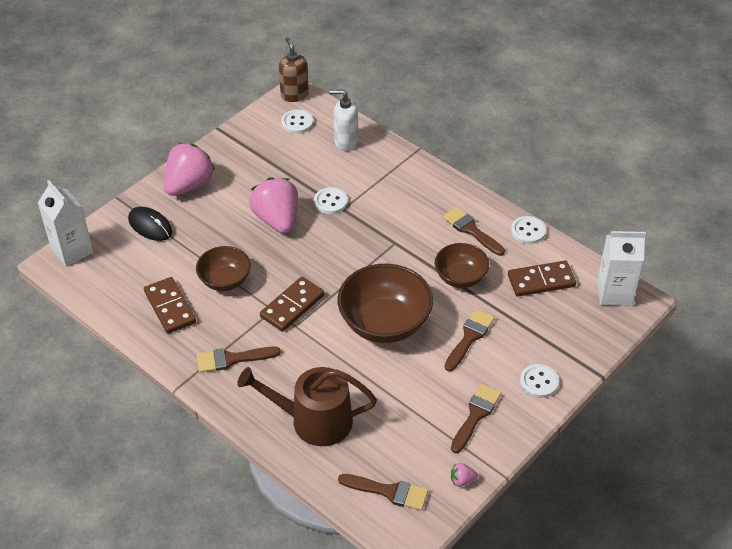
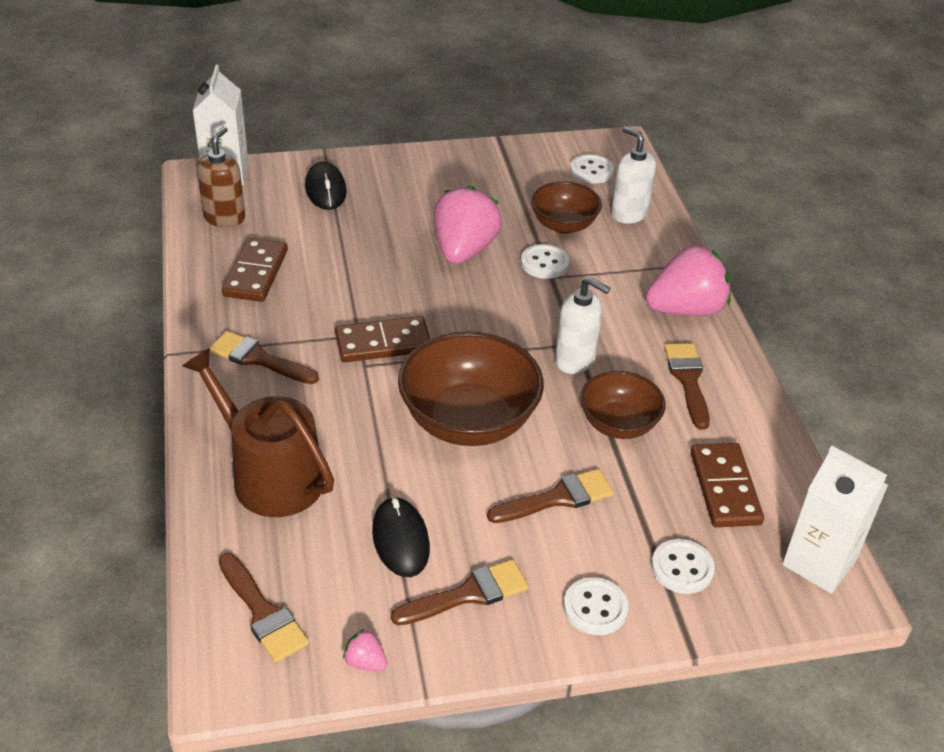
camera: 35 degrees right, 5 degrees down
pink strawberry [164,143,215,196] -> pink strawberry moved to [646,245,731,316]
brown bowl [196,246,251,291] -> brown bowl moved to [531,181,602,234]
brown soap dispenser [279,37,309,102] -> brown soap dispenser moved to [197,126,245,227]
brown domino [508,261,576,297] -> brown domino turned 60 degrees clockwise [691,443,764,527]
white button [511,216,546,244] -> white button moved to [651,539,715,594]
none -> black mouse [372,497,430,577]
none -> white soap dispenser [555,277,611,374]

